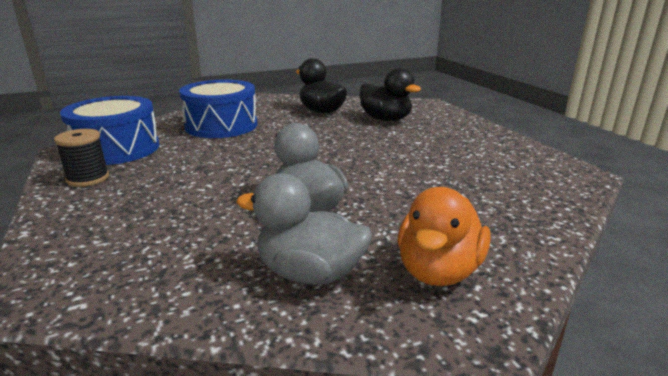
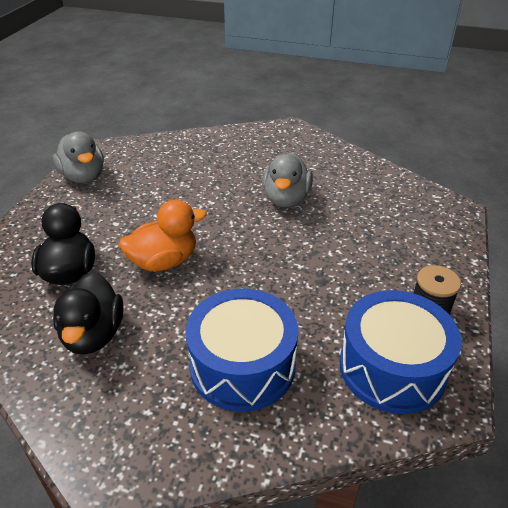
camera: 140 degrees left, 15 degrees up
grey duck [236,173,372,285] -> grey duck moved to [53,131,104,183]
orange duck [397,187,491,286] -> orange duck moved to [119,199,207,271]

